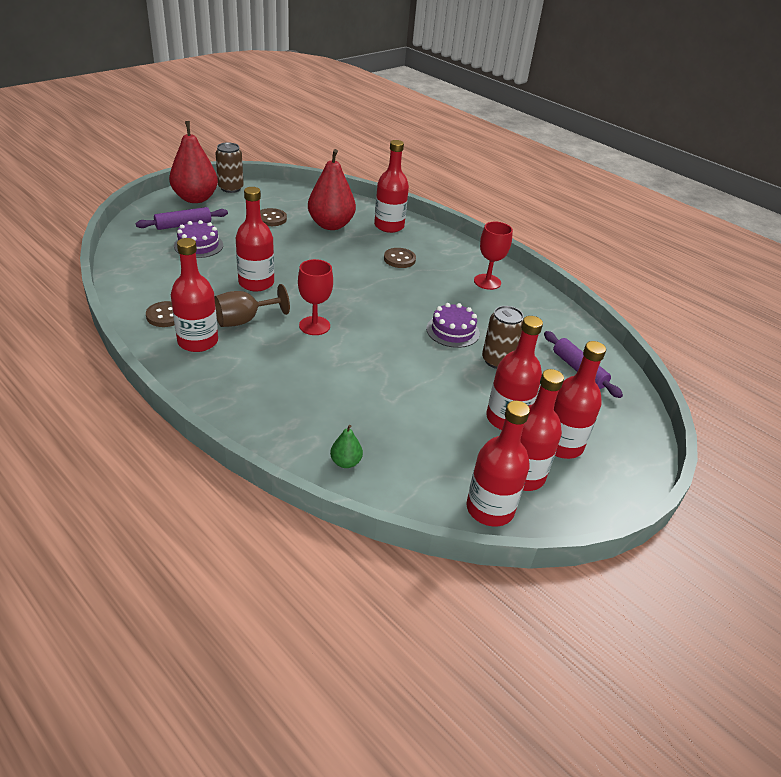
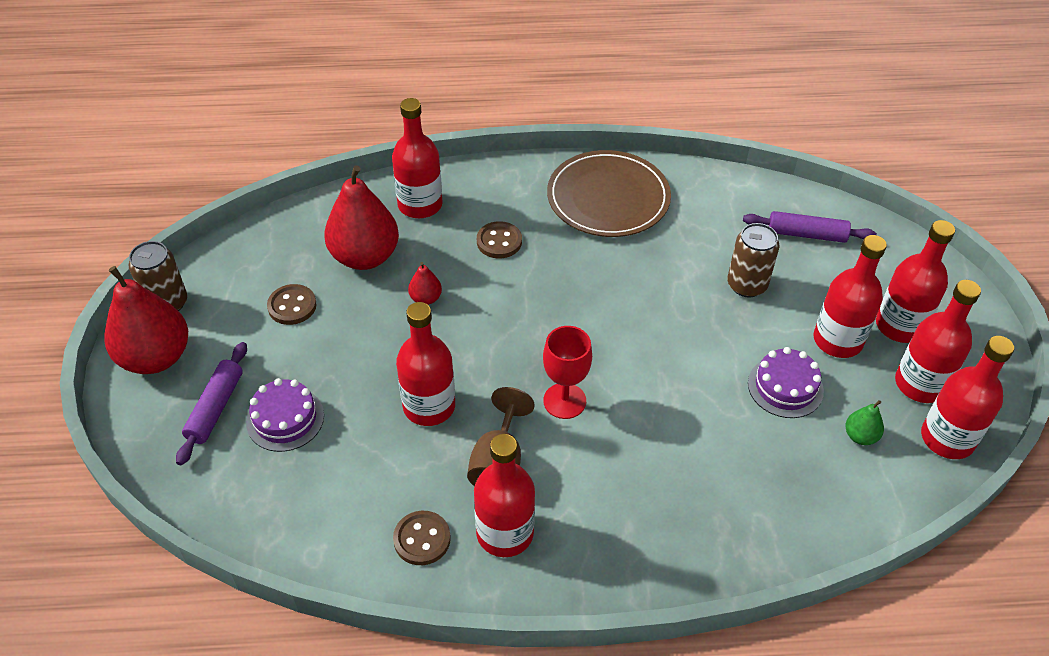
camera: 45 degrees left, 10 degrees up
green pear [330,425,363,468] -> green pear moved to [845,400,884,445]
purple cake [426,303,480,348] -> purple cake moved to [748,347,824,418]
red goblet [474,222,513,290] -> brown plate [547,150,671,237]
none -> red pear [408,262,442,305]

